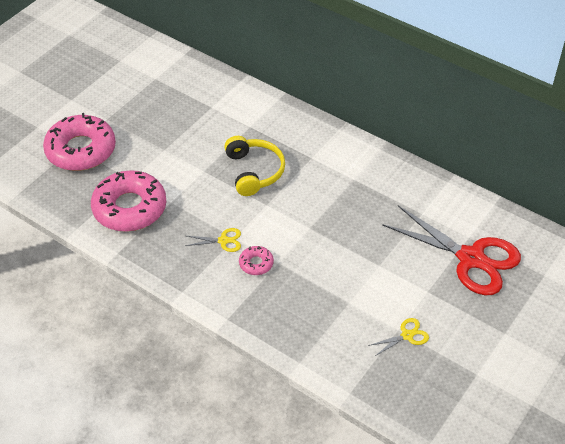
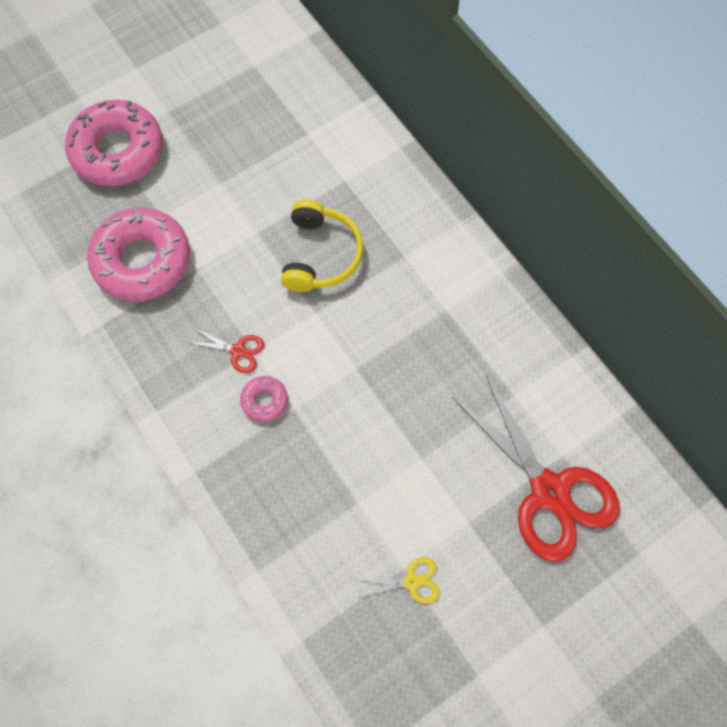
camera: 20 degrees right, 20 degrees up
yellow scissors [185,228,241,252] -> red scissors [186,328,265,373]

